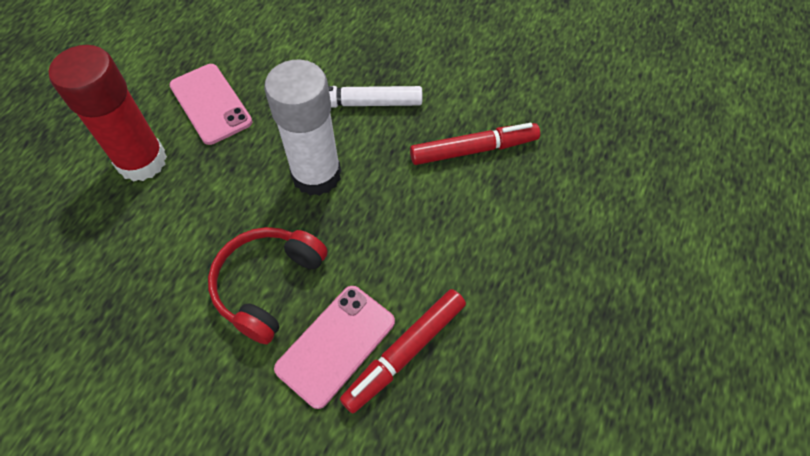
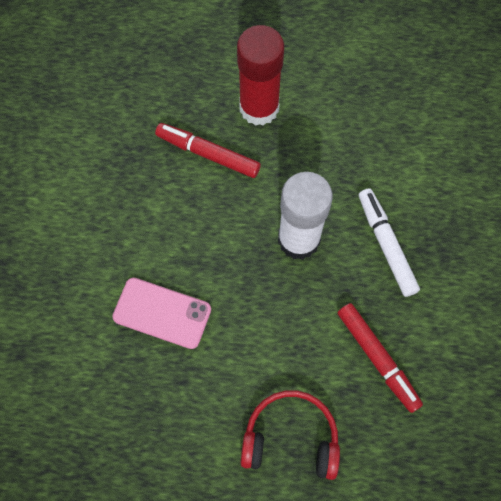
camera: 70 degrees right, 10 degrees up
pink phone [169,64,252,145] -> none
red headphones [208,227,328,344] -> red headphones moved to [241,391,340,480]
red marker [340,289,466,414] -> red marker moved to [155,123,261,178]

